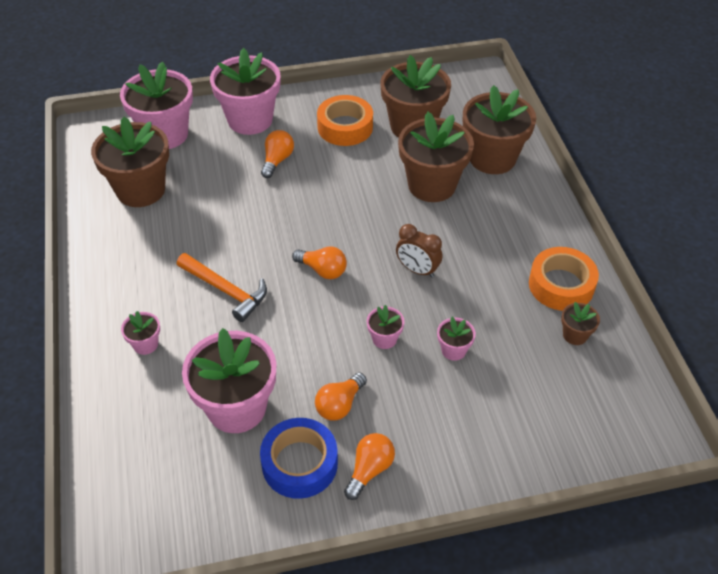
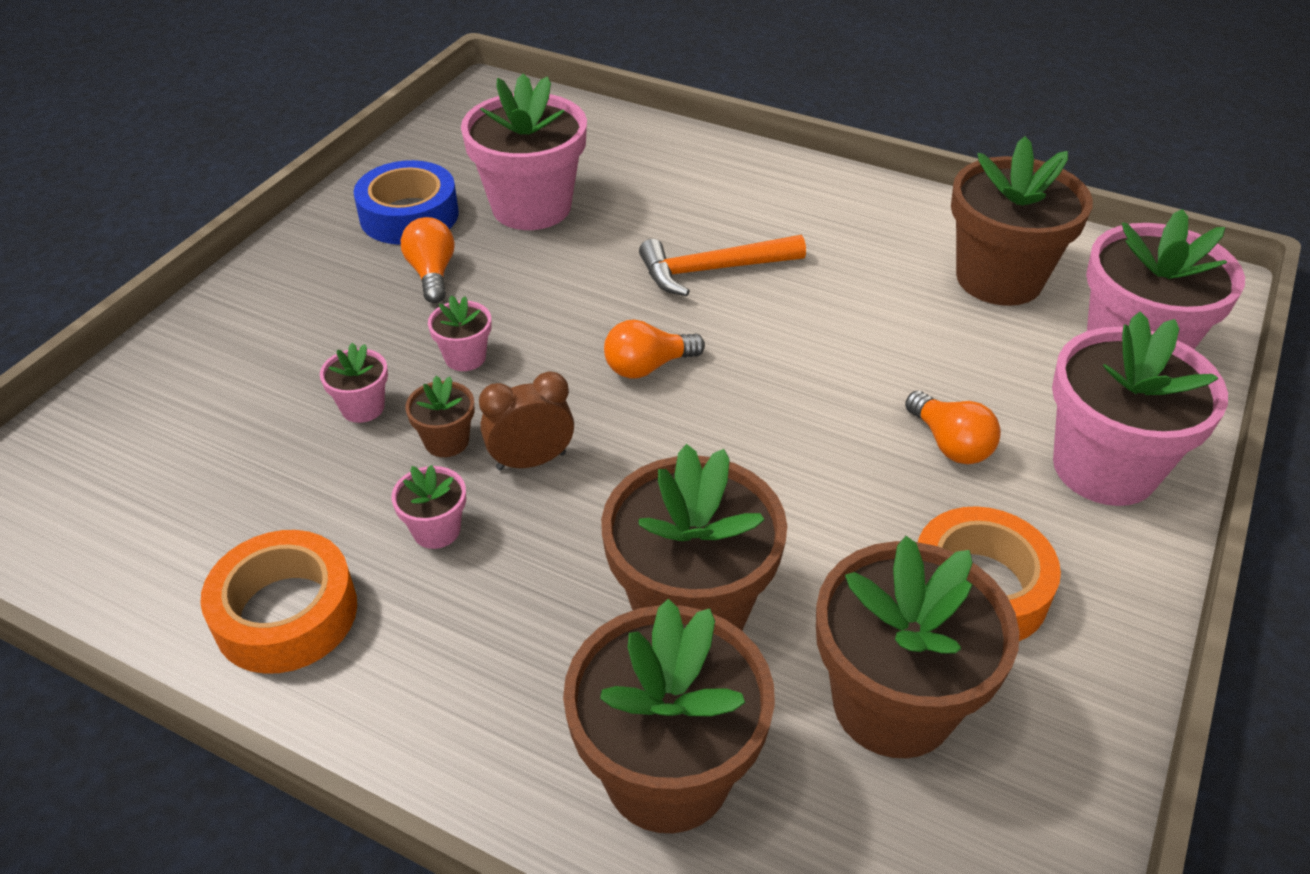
camera: 130 degrees right, 5 degrees down
pink flower pot [121,311,160,355] -> pink flower pot moved to [391,465,466,549]
orange light bulb [344,433,395,500] -> none
brown flower pot [561,302,600,345] -> brown flower pot moved to [405,376,475,457]

